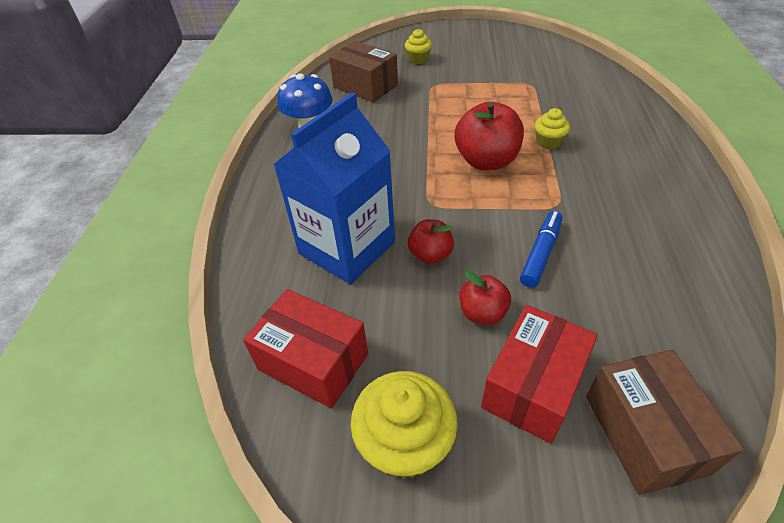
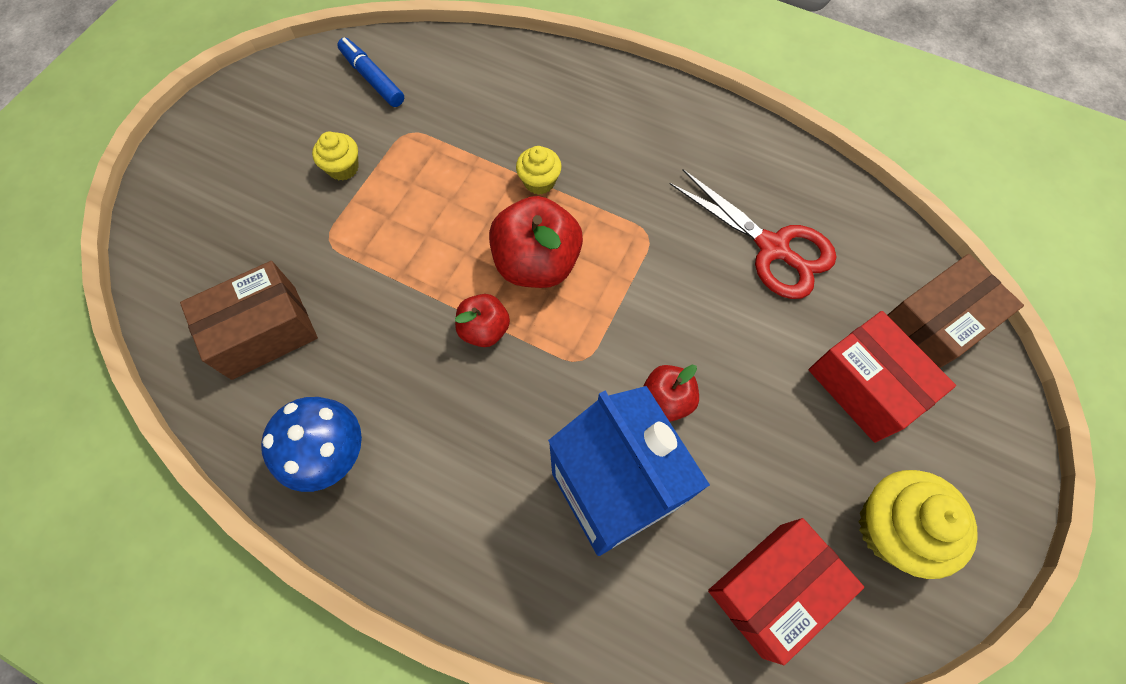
camera: 70 degrees left, 20 degrees up
yellow cupcake [405,29,432,64] -> yellow cupcake moved to [312,132,359,181]
red apple [460,271,511,325] -> red apple moved to [455,294,510,347]
blue marker [520,211,562,288] -> blue marker moved to [337,38,404,107]
brown box [586,349,744,495] -> brown box turned 45 degrees counterclockwise [887,254,1024,368]
none -> red scissors [670,169,836,299]

